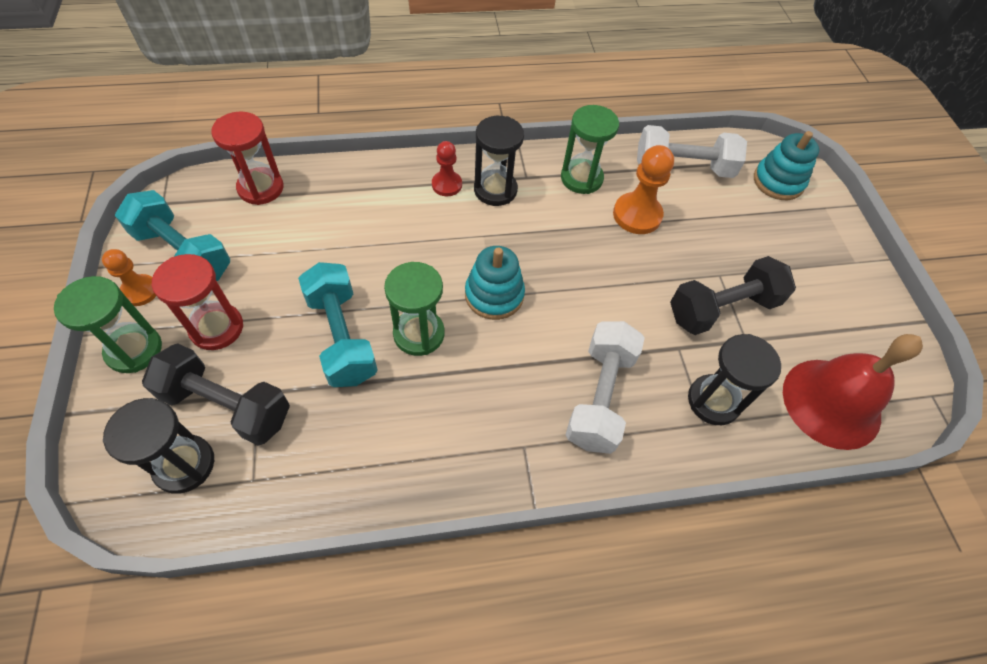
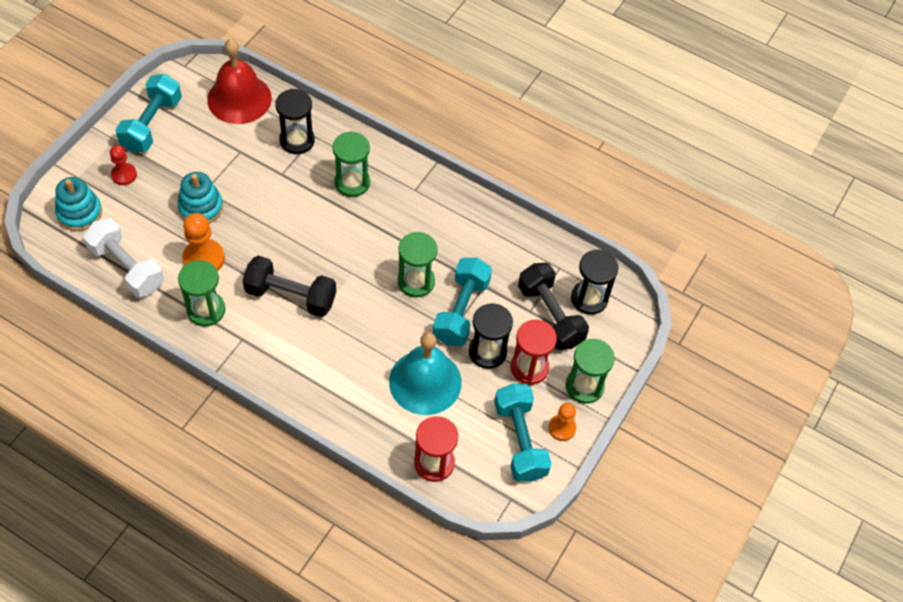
camera: 140 degrees left, 0 degrees up
red pawn [432,141,462,196] -> red pawn moved to [110,145,137,185]
turquoise stacking toy [465,246,525,320] -> turquoise stacking toy moved to [178,172,223,224]
black hourglass [474,116,524,206] -> black hourglass moved to [469,303,513,369]
white dumbbell [566,321,645,454] -> green hourglass [333,131,370,197]
black dumbbell [670,256,796,335] -> black dumbbell moved to [243,255,336,317]
none -> turquoise dumbbell [115,74,182,152]
none -> turquoise bell [389,332,462,415]

